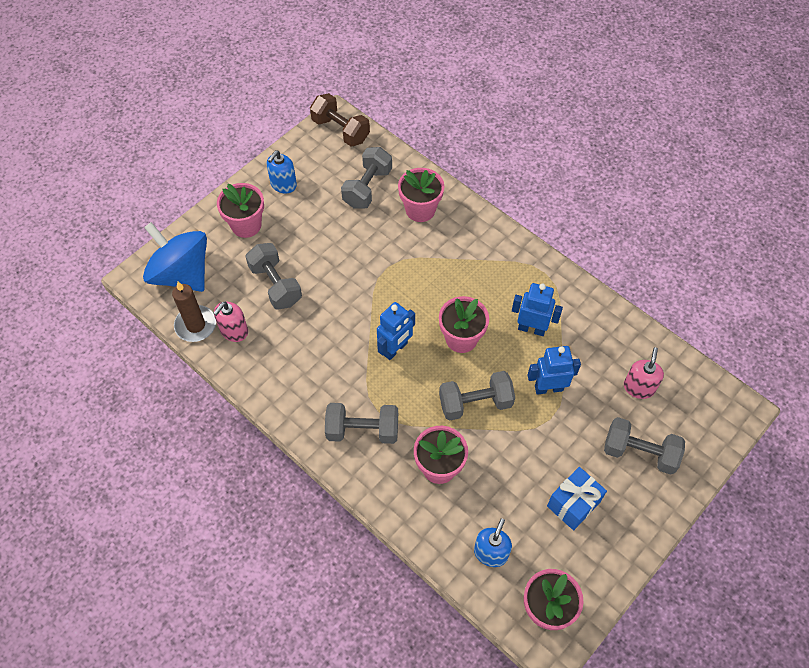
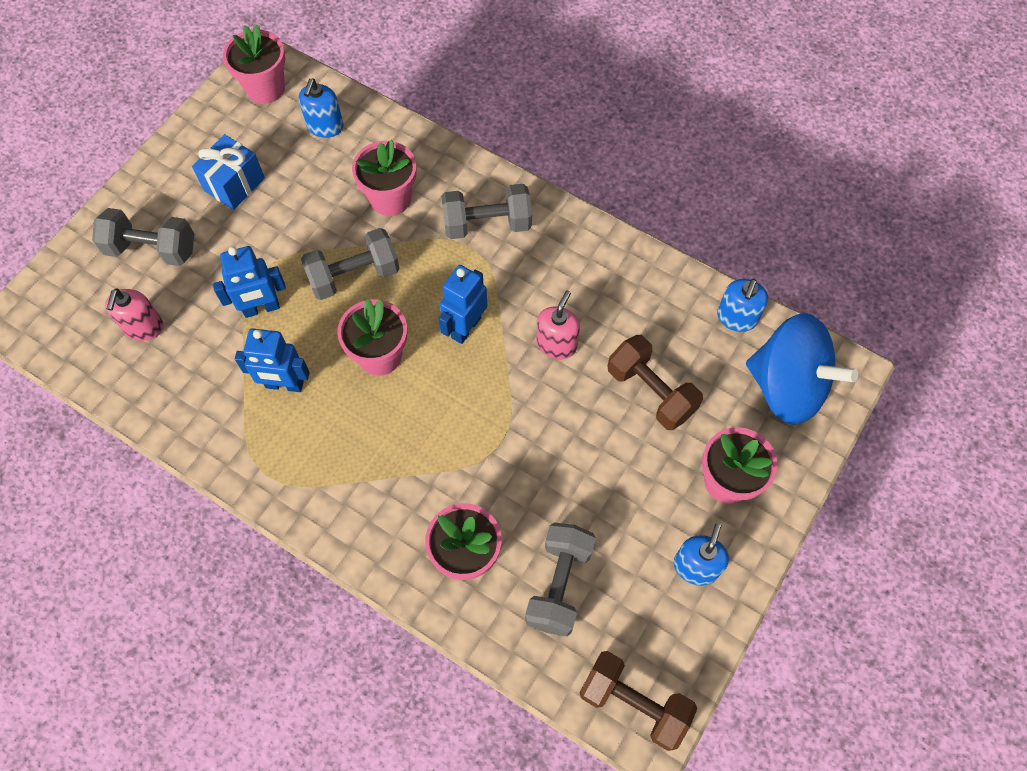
camera: 170 degrees right, 5 degrees up
brown candle [172,282,216,342] -> blue soap dispenser [717,279,768,332]
pink soap dispenser [213,302,248,342] -> pink soap dispenser moved to [537,290,580,359]
grey dumbbell [245,243,302,310] -> brown dumbbell [608,335,703,430]

